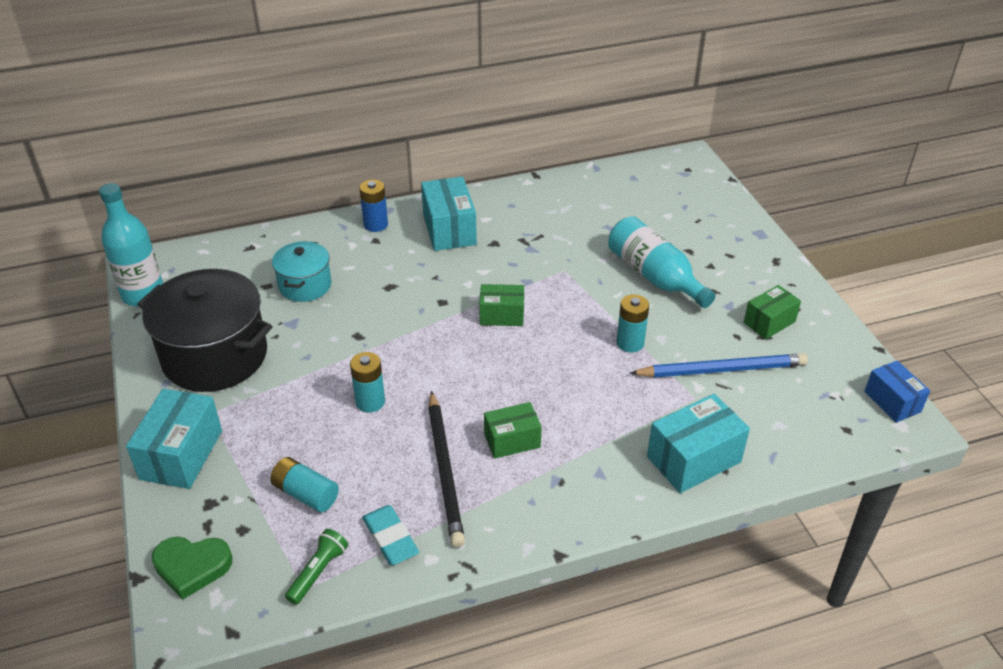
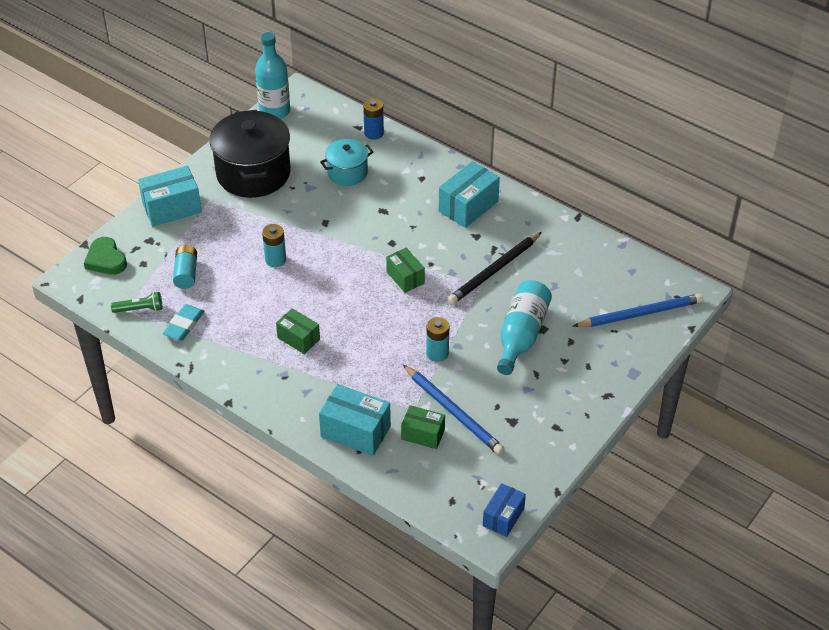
camera: 55 degrees right, 5 degrees up
blue battery [359,180,388,232] -> blue battery moved to [363,98,384,140]
black pencil [428,391,465,547] -> black pencil moved to [448,232,542,304]
green box [744,285,801,339] -> green box moved to [401,405,445,449]
none -> blue pencil [573,294,703,327]

